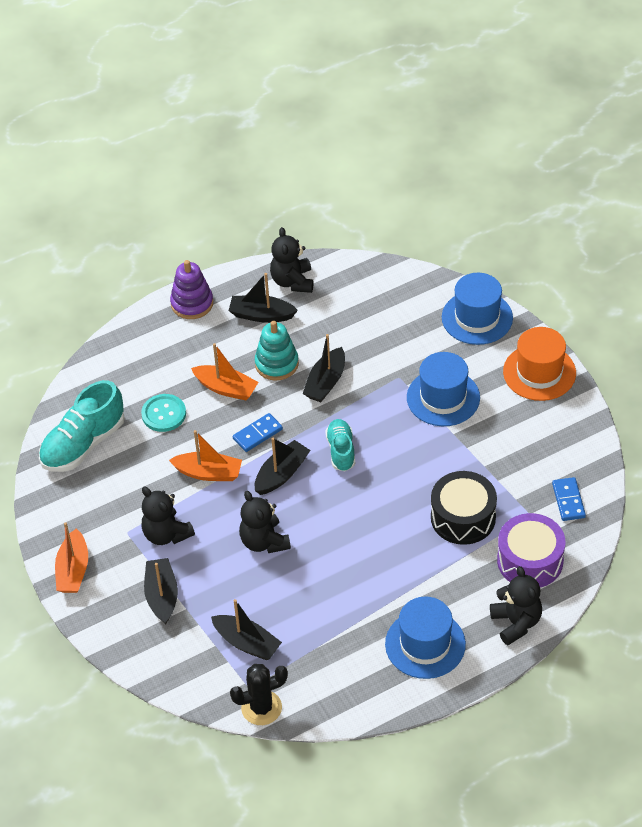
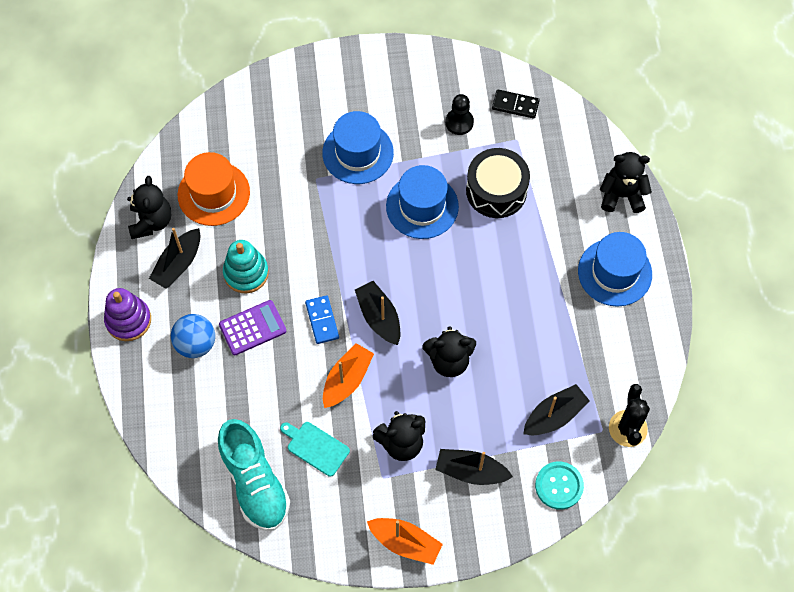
camera: 70 degrees left, 15 degrees up
turquoise button [141,394,186,432] -> turquoise button moved to [535,461,584,510]
orange boat [191,343,258,400] -> purple calculator [219,300,286,355]
black teddy bear [270,227,313,293] -> black teddy bear turned 105 degrees counterclockwise [127,176,171,239]
black boat [302,334,345,402] -> none
turquoise shoe [325,419,355,471] -> none
blue hat [442,273,513,345] -> blue hat moved to [386,165,459,239]
purple drum [497,513,566,588] -> none
orange hat [503,327,576,401] -> orange hat moved to [178,152,250,226]
blue domino [552,477,586,521] -> black domino [492,89,540,119]
none -> blue ball [171,314,215,358]
none -> turquoise cutting board [280,422,350,477]
none -> black pawn [445,94,474,135]

